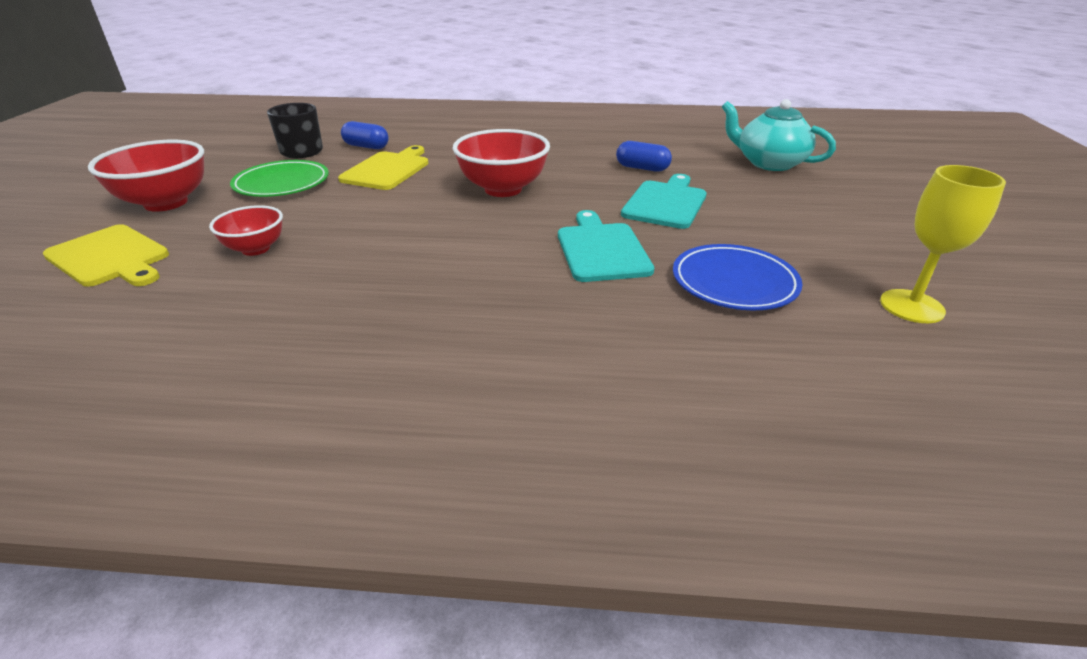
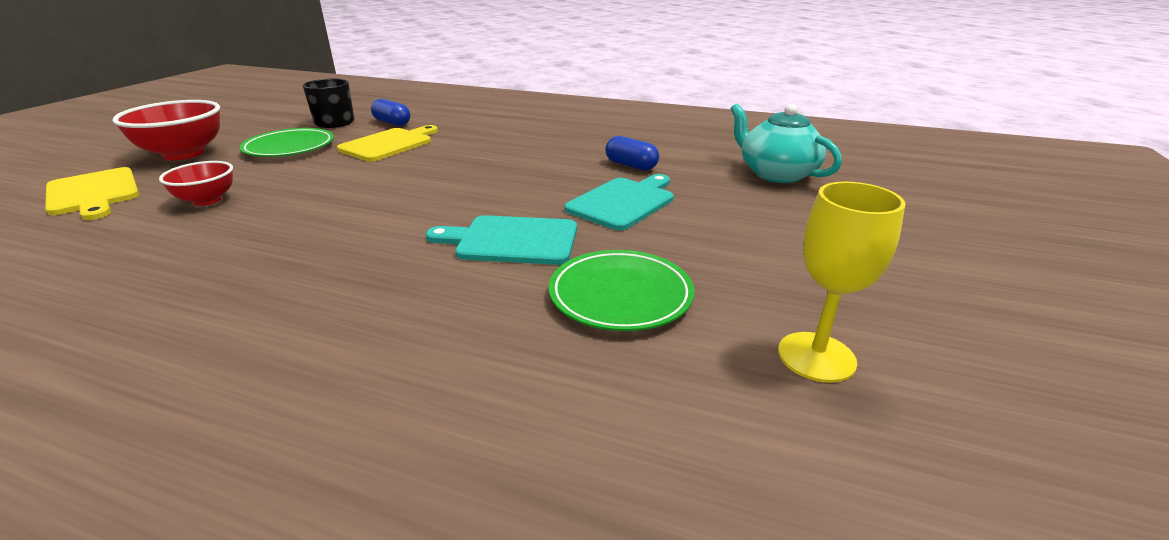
camera: 15 degrees right, 5 degrees down
red bowl [452,129,550,197] -> none
turquoise cutting board [558,210,654,282] -> turquoise cutting board turned 90 degrees counterclockwise [426,215,577,265]
blue plate [673,244,803,310] -> green plate [549,250,695,331]

